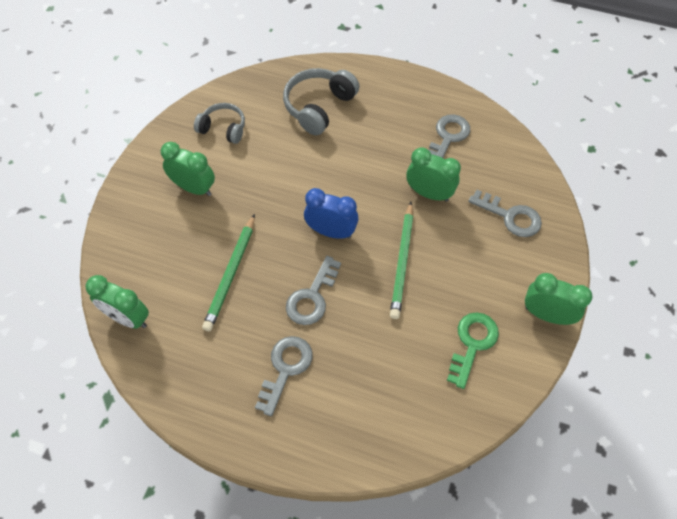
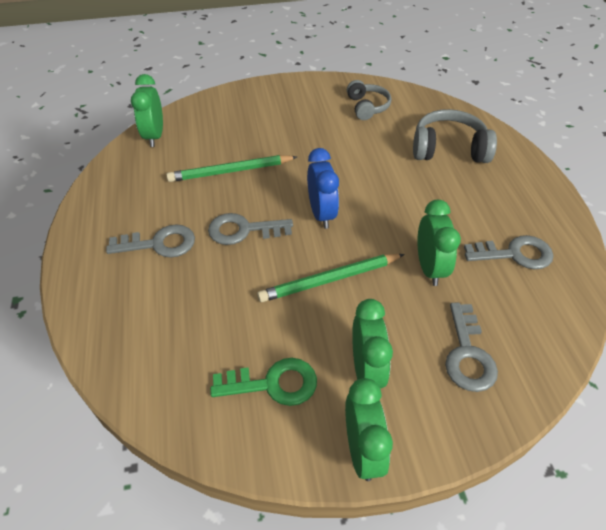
camera: 60 degrees right, 10 degrees down
green clock [161,142,215,196] -> green clock moved to [352,299,393,388]

